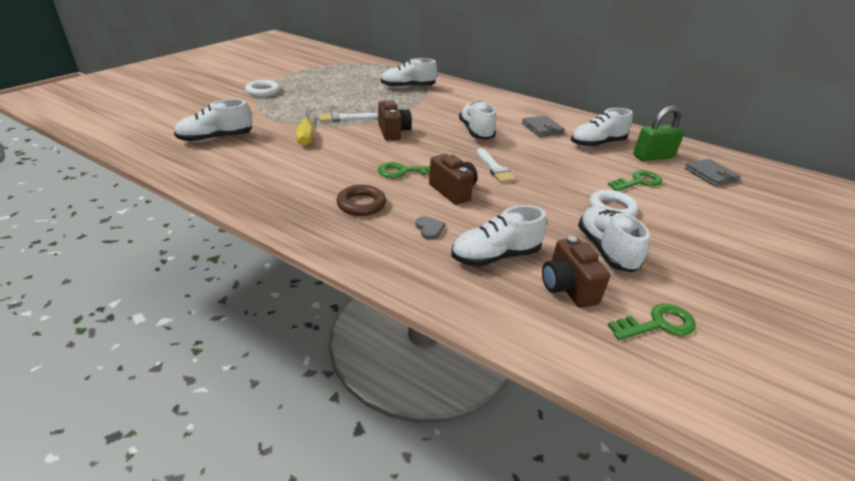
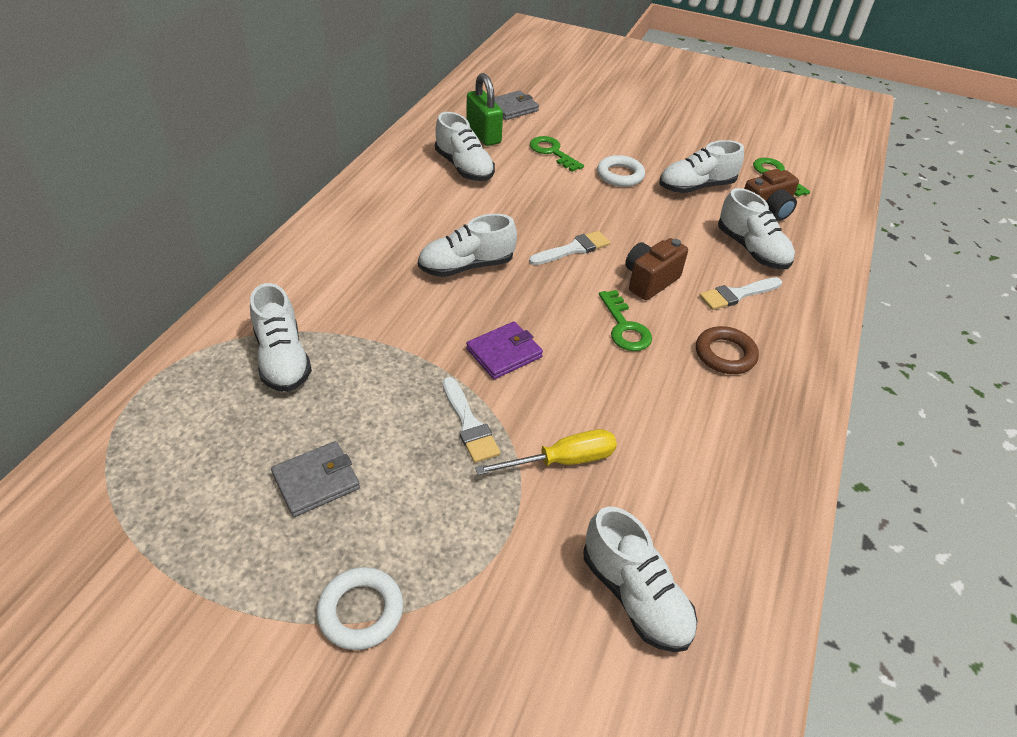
camera: 100 degrees left, 10 degrees up
brown camera [378,100,412,141] -> purple wallet [466,321,543,379]
grey heart [415,216,445,240] -> white brush [699,277,782,310]
grey wallet [522,116,565,137] -> grey wallet moved to [271,441,360,517]

